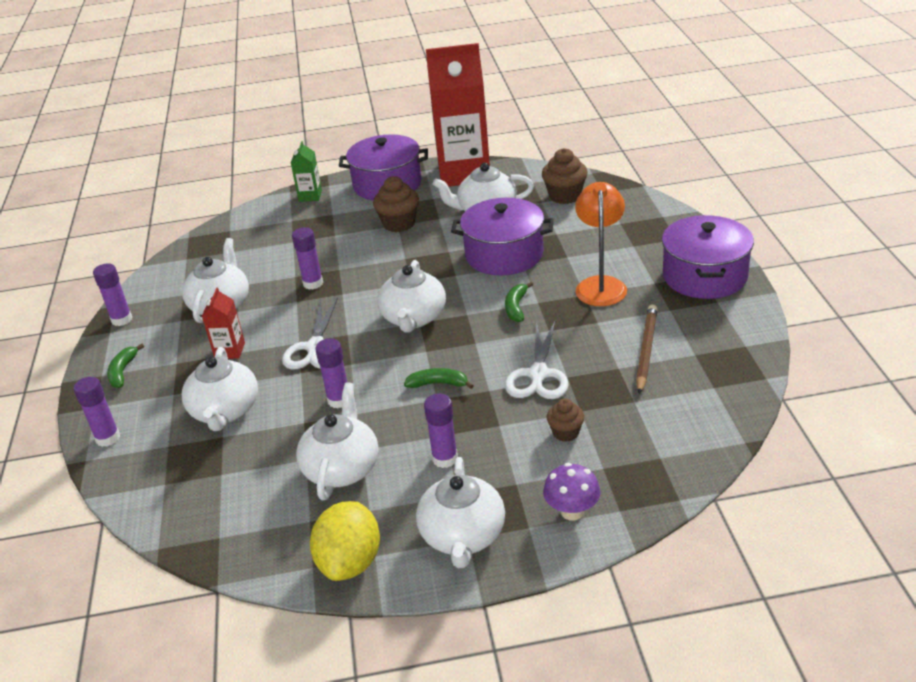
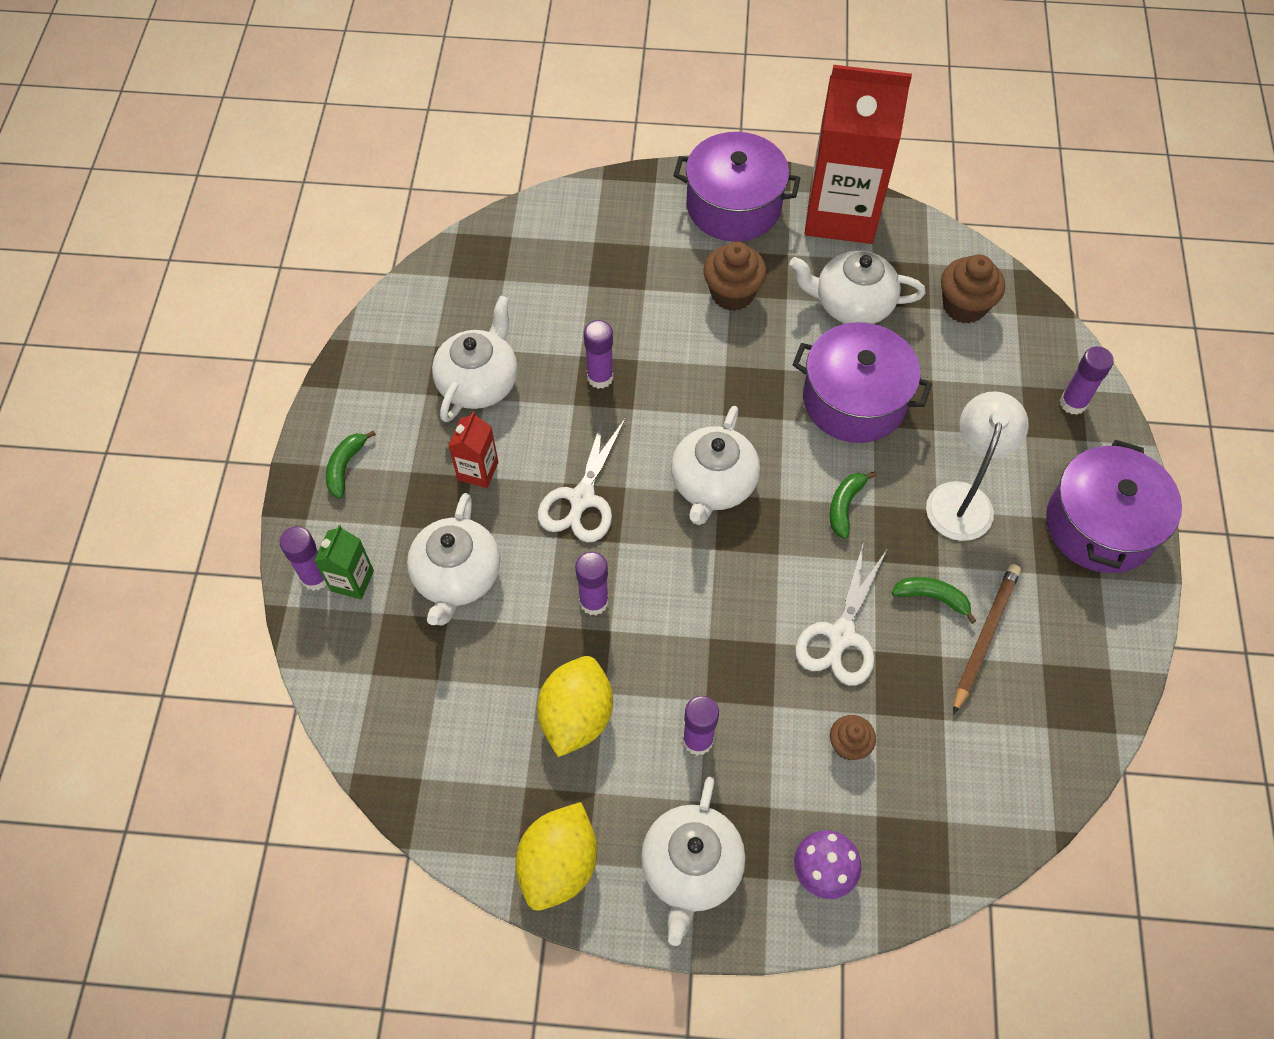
camera: 10 degrees right, 25 degrees up
purple glue stick [93,263,132,326] -> purple glue stick moved to [1060,346,1114,415]
green carton [291,141,322,202] -> green carton moved to [314,525,374,599]
white teapot [296,382,379,500] -> yellow lemon [537,656,613,757]
green banana [404,368,474,389] -> green banana moved to [891,577,976,624]
orange lamp [575,182,627,306] -> white lamp [926,391,1029,541]

